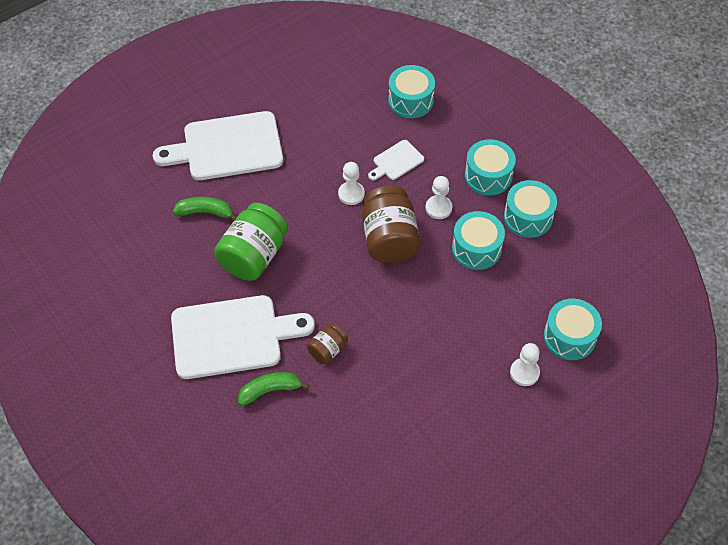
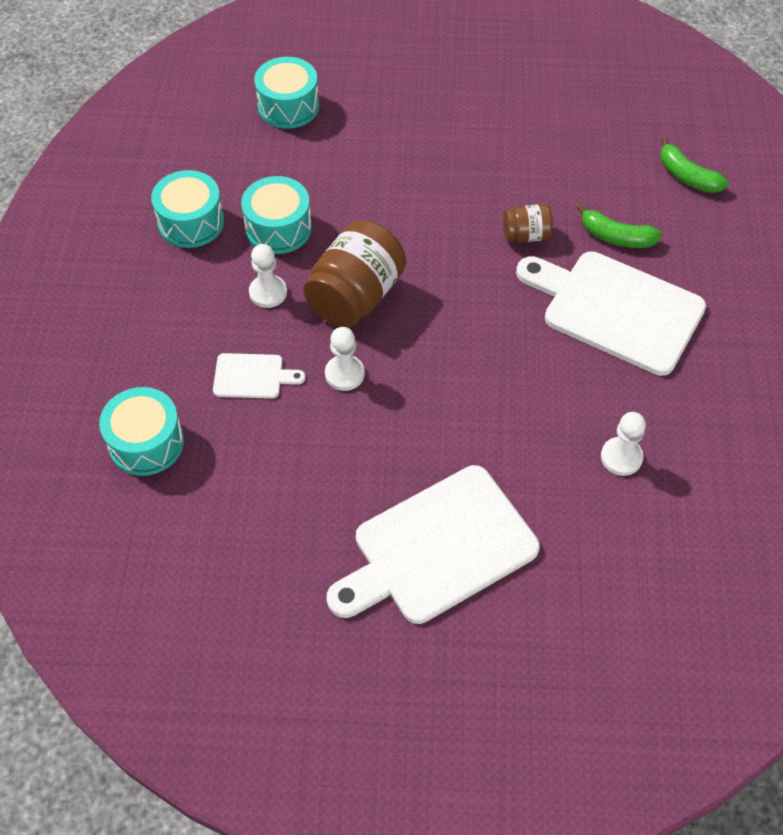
camera: 140 degrees left, 0 degrees up
white cutting board [153,111,283,180] -> white cutting board turned 120 degrees clockwise [326,465,540,624]
green banana [173,197,237,221] -> green banana moved to [660,137,729,193]
green jar [214,203,288,281] -> none
turquoise drum [465,139,516,195] -> none
white pawn [510,343,540,386] -> white pawn moved to [601,412,646,476]

